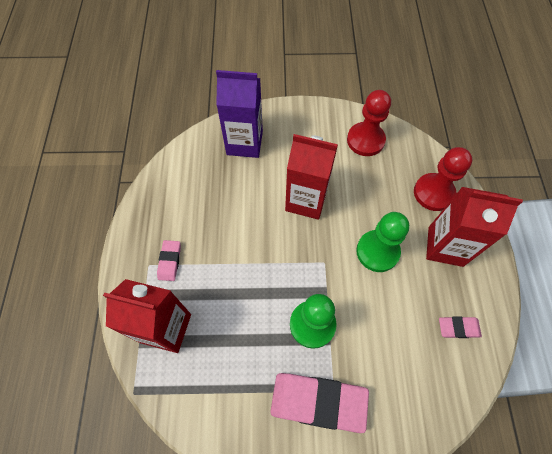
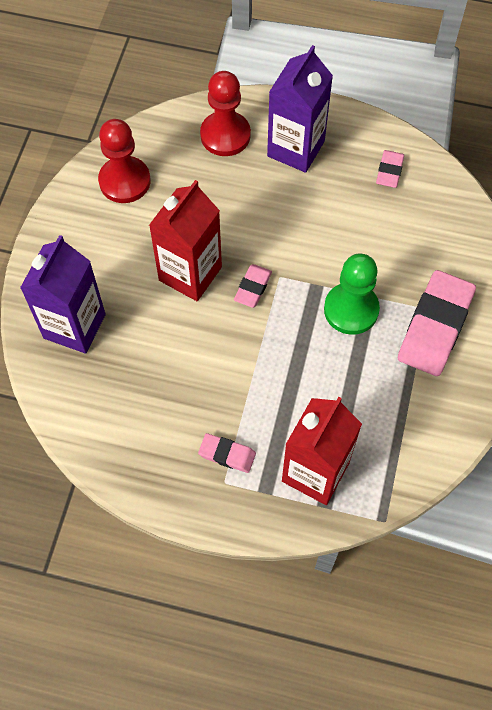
camera: 75 degrees left, 0 degrees up
green pawn [356,212,409,272] -> none
red carton [426,187,523,267] -> purple carton [267,45,333,173]
none -> pink eraser [234,264,272,308]

